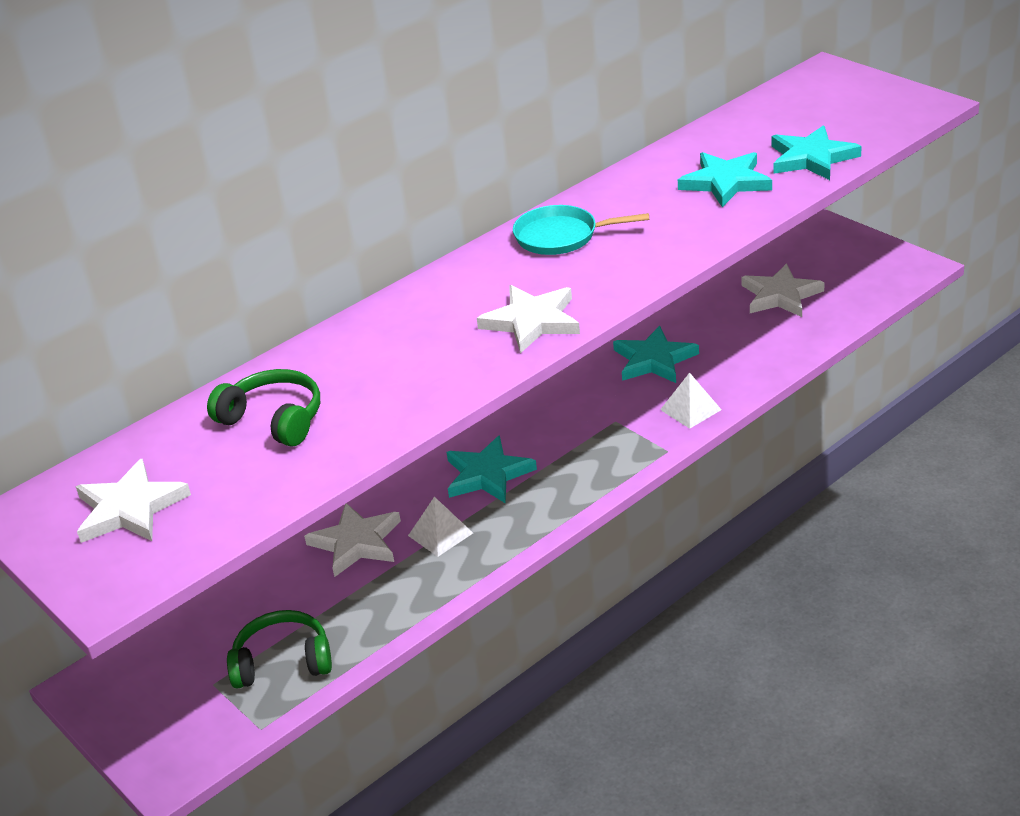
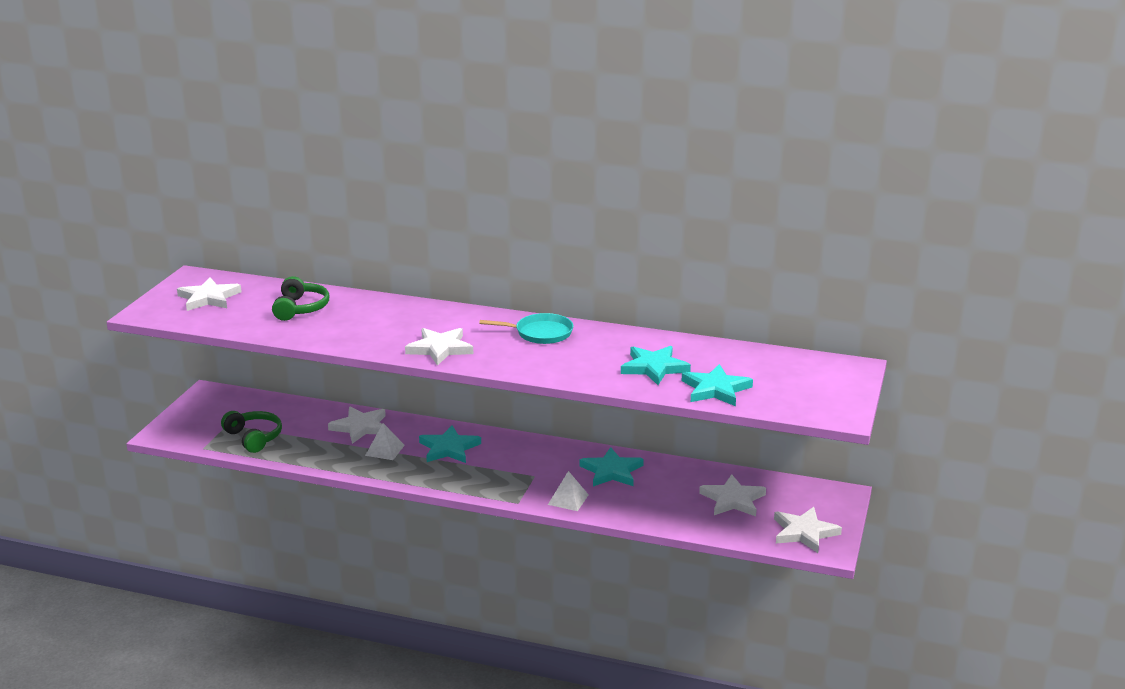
camera: 55 degrees right, 10 degrees down
turquoise pan [513,205,649,255] -> turquoise pan turned 120 degrees clockwise [479,313,574,344]
none -> white star [774,507,842,553]

